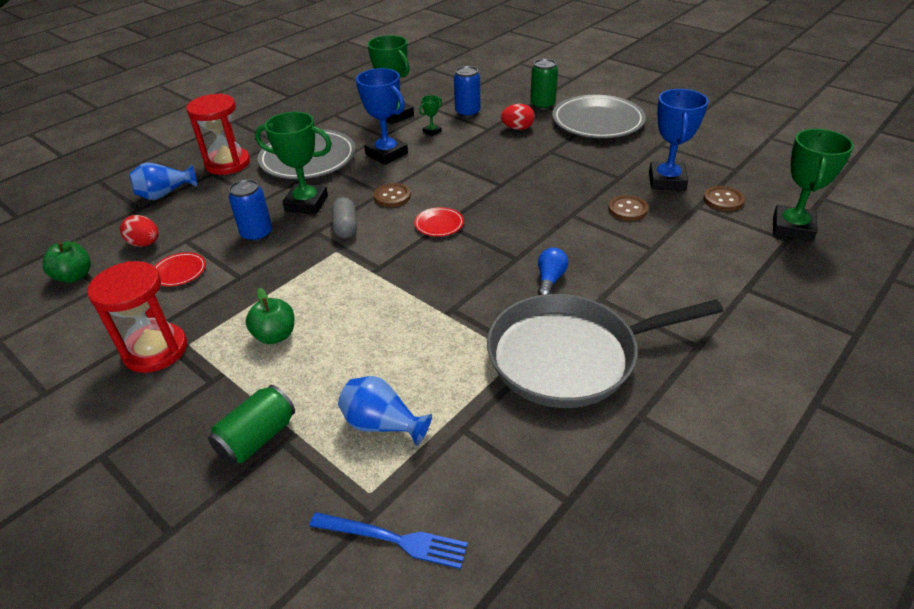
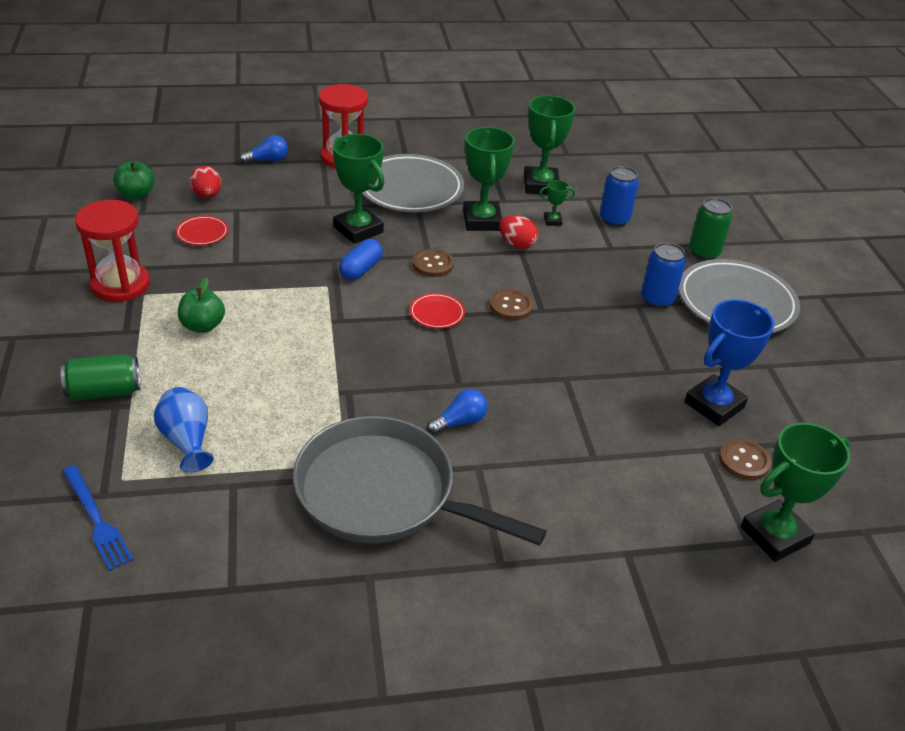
camera: 35 degrees right, 0 degrees up
blue vase [129,162,197,200] -> blue light bulb [240,135,288,164]
blue can [228,179,272,242] -> blue can moved to [641,242,686,308]
grey capsule [332,197,357,238] -> blue capsule [339,239,383,280]
blue trophy [356,68,408,165] -> green trophy [463,127,515,231]
red egg [501,104,535,130] -> red egg moved to [500,215,538,249]
brown button [608,195,648,221] -> brown button moved to [490,289,533,320]

